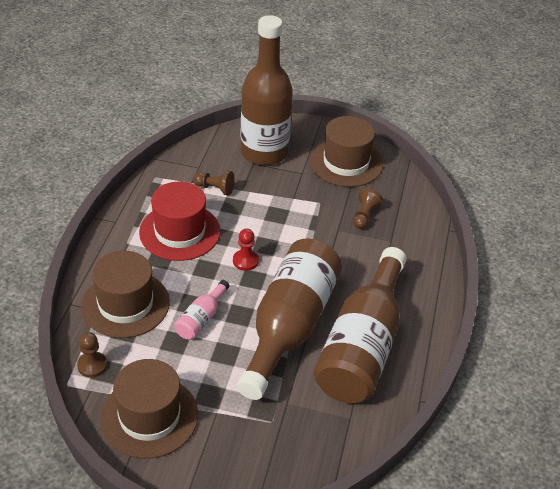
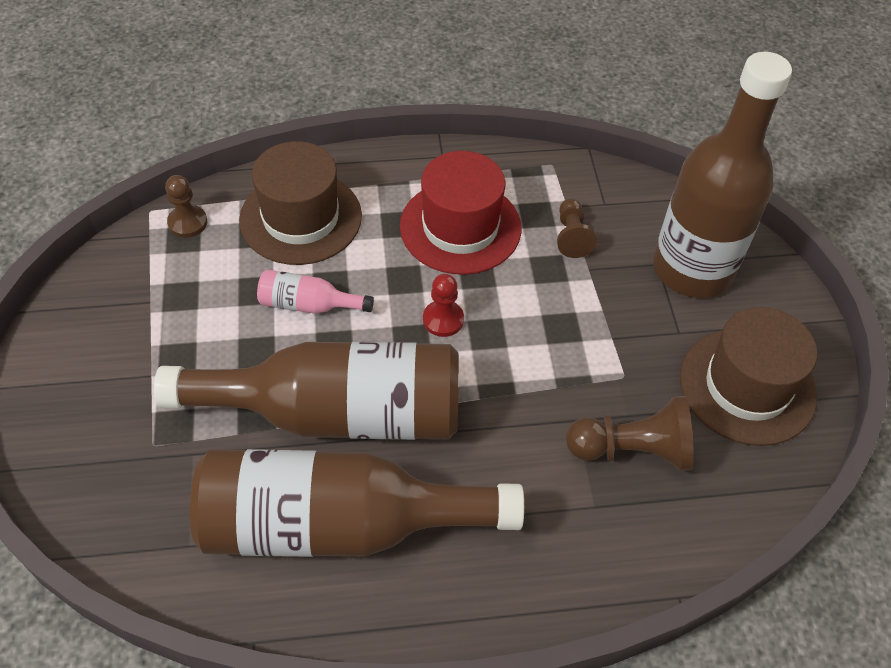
camera: 70 degrees right, 10 degrees up
brown hat [100,359,198,459] -> none
brown pawn [353,189,383,229] -> brown pawn [566,396,694,471], size x1.61

